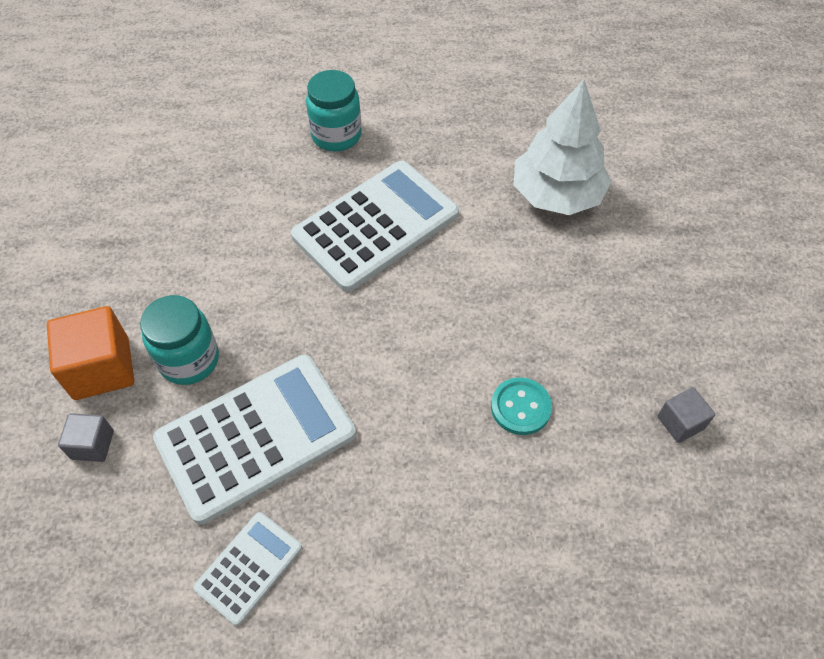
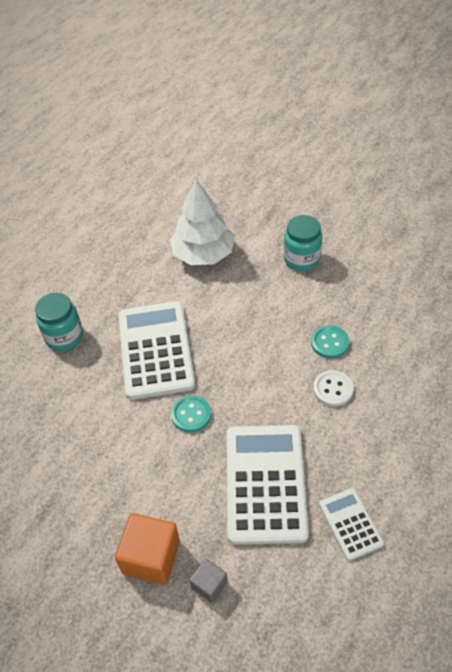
camera: 55 degrees left, 5 degrees down
turquoise jar [140,295,219,385] -> turquoise jar moved to [284,215,322,271]
grey cube [657,387,715,443] -> none
none -> turquoise button [171,395,211,432]
none -> white button [313,370,354,407]

